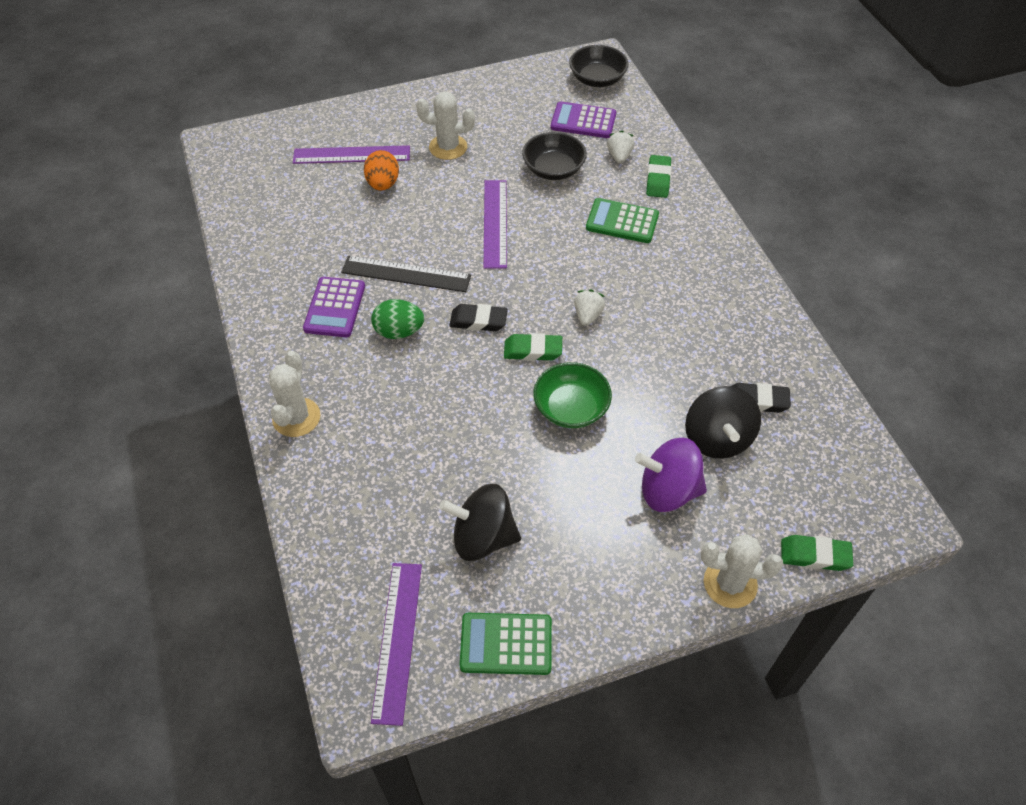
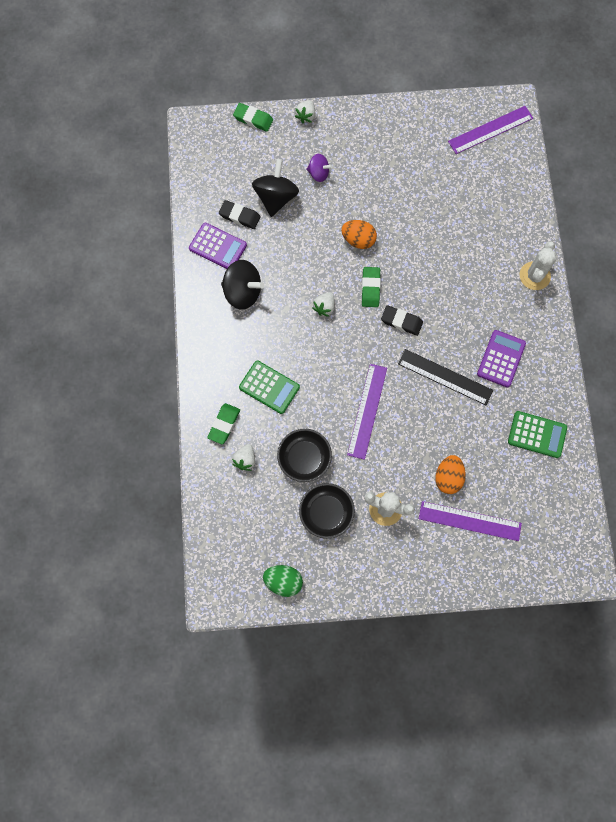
camera: 165 degrees left, 20 degrees up
green egg [371,299,424,339] -> green egg moved to [263,565,303,597]
purple ruler [371,563,422,726] -> purple ruler turned 45 degrees clockwise [448,106,533,154]
black spinning top [439,484,521,561] -> black spinning top moved to [221,260,264,310]
green calculator [460,613,552,675] -> green calculator moved to [508,411,567,458]
green eraser [504,333,562,361] -> green eraser turned 75 degrees clockwise [362,267,381,307]
green bowl [533,362,612,428] -> orange egg [341,220,377,249]
purple calculator [551,101,616,138] -> purple calculator moved to [189,223,247,269]
black bowl [569,45,628,87] -> black bowl moved to [299,483,355,539]
purple spinning top [635,438,707,512] -> purple spinning top [306,154,333,182], size x0.59
white cactus [701,534,783,608] -> white strawberry [295,100,315,123]

